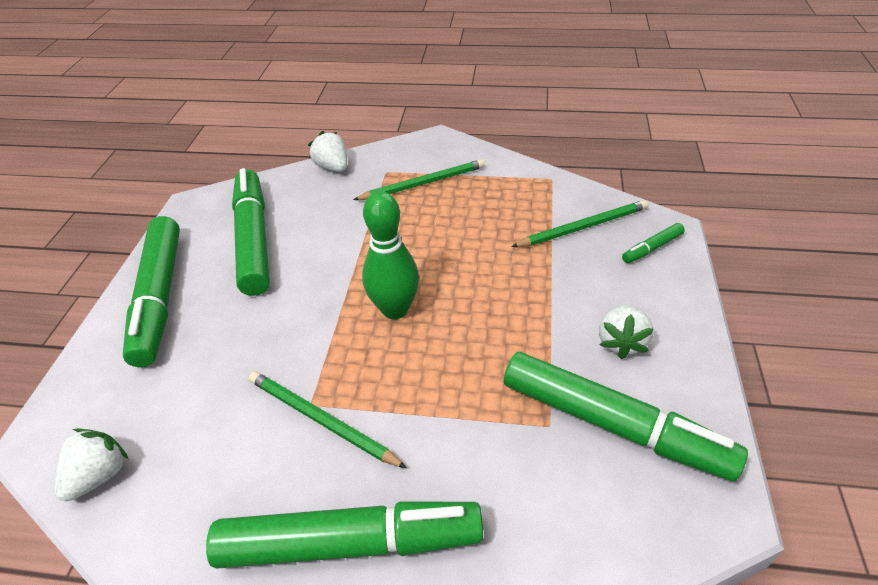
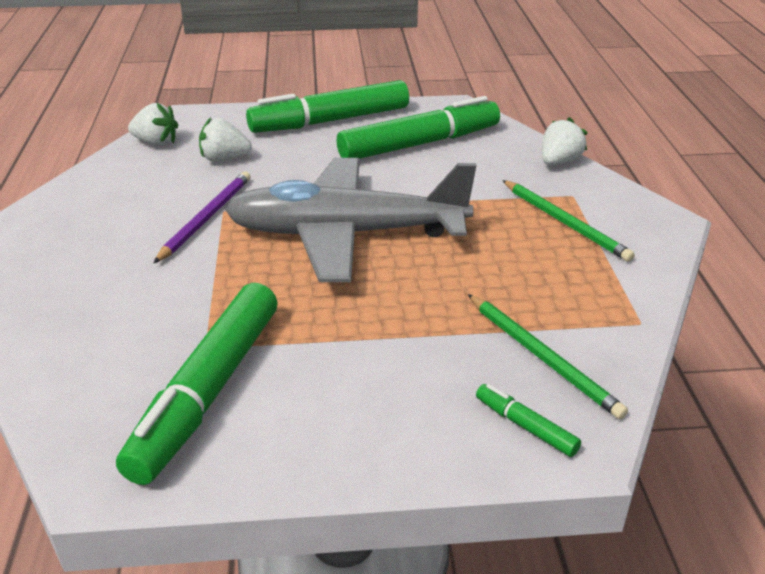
camera: 75 degrees right, 10 degrees down
green marker [206,502,483,569] -> none
green pencil [249,372,407,468] -> purple pencil [154,172,251,263]
green bowling pin [362,191,419,319] -> grey plane [225,158,476,282]
white strawberry [599,304,654,359] -> white strawberry moved to [199,117,252,162]

